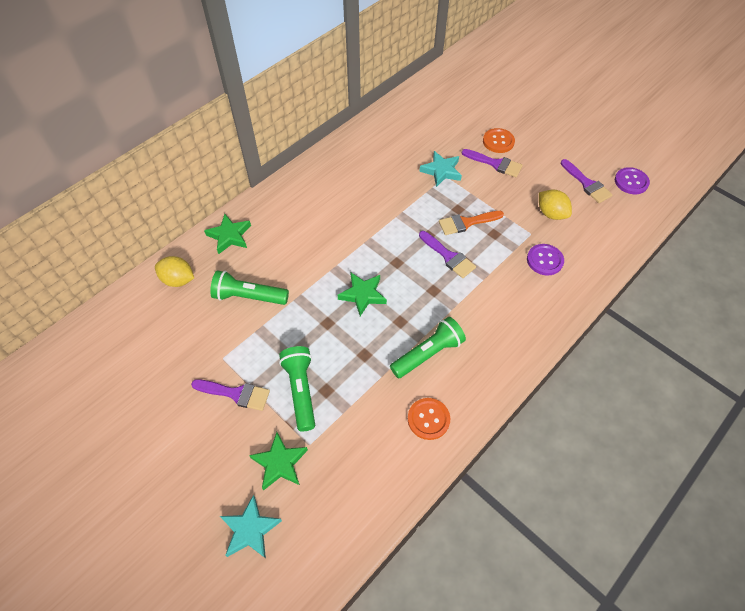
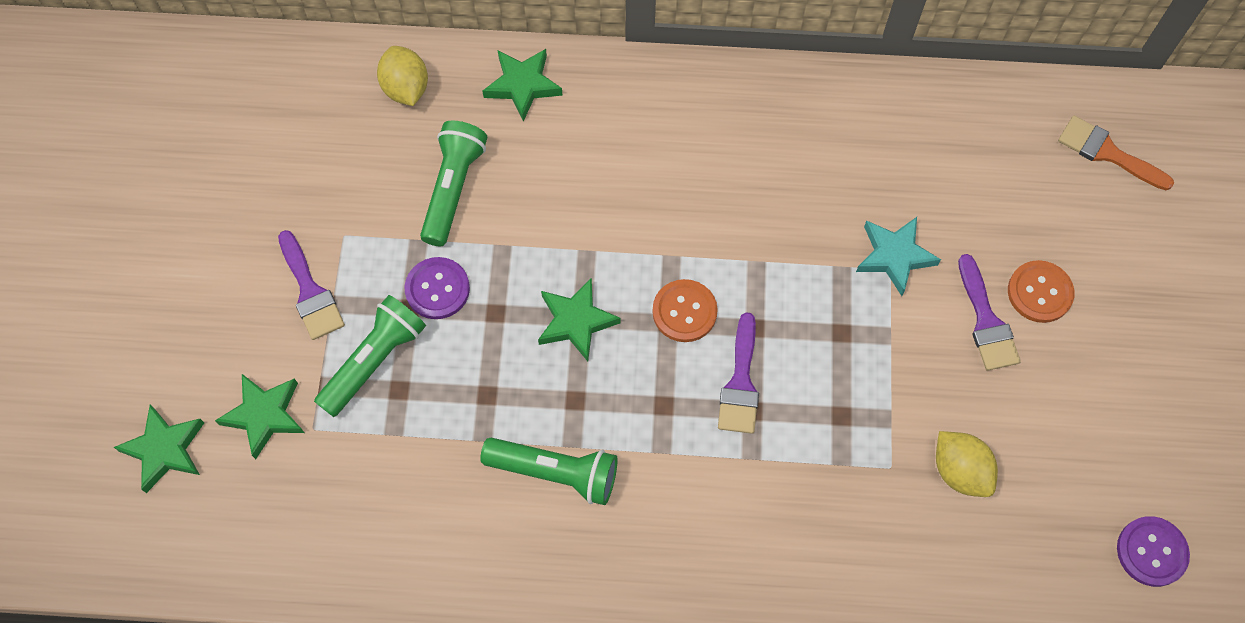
camera: 50 degrees right, 10 degrees up
green flashlight [210,270,289,305] -> green flashlight turned 45 degrees clockwise [420,120,487,246]
turquoise star [220,495,282,558] -> green star [114,405,204,493]
orange button [408,398,450,440] -> orange button moved to [652,279,718,342]
orange brush [439,211,504,235] -> orange brush moved to [1058,116,1174,190]
purple button [527,244,564,275] -> purple button moved to [405,257,470,319]
yellow lemon [539,189,572,220] -> yellow lemon turned 45 degrees counterclockwise [936,431,998,497]
purple brush [560,159,613,203] -> none

